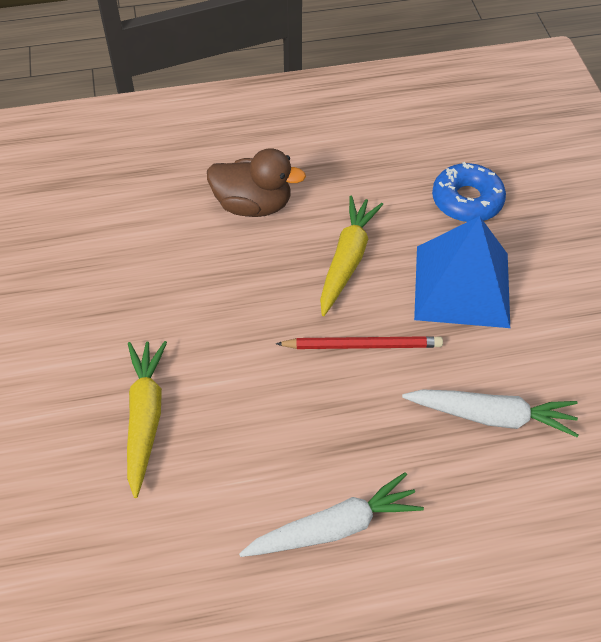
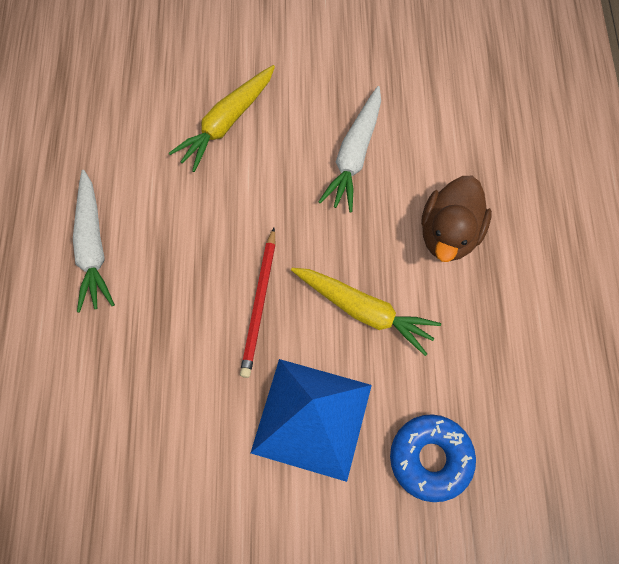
camera: 100 degrees right, 15 degrees up
yellow carrot [127,341,167,498] -> yellow carrot turned 120 degrees clockwise [169,65,275,172]
white carrot [402,389,578,437] -> white carrot moved to [318,86,381,213]

